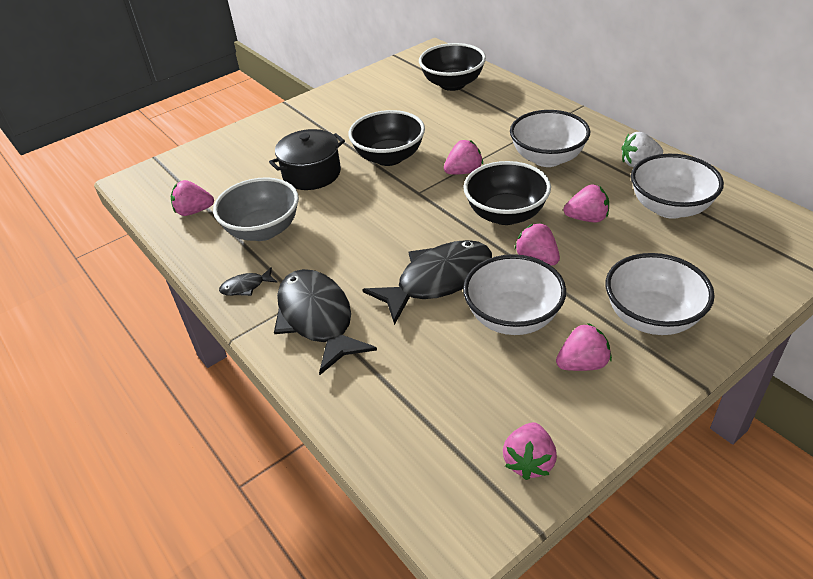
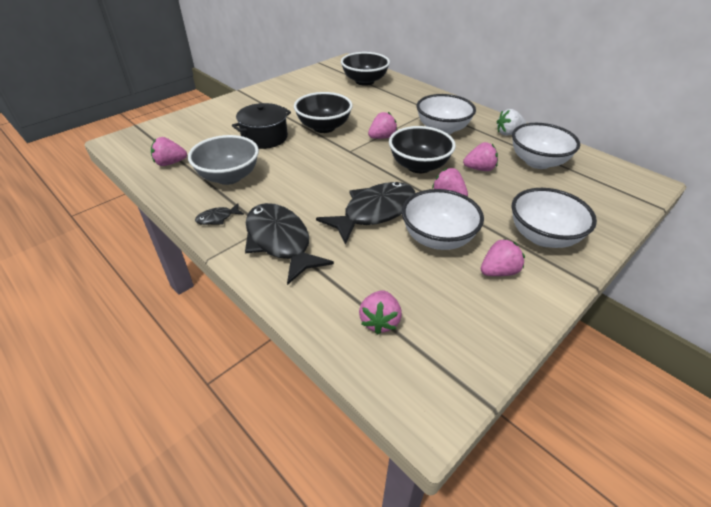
camera: 10 degrees left, 0 degrees up
pink strawberry [503,422,557,480] -> pink strawberry moved to [359,290,402,335]

